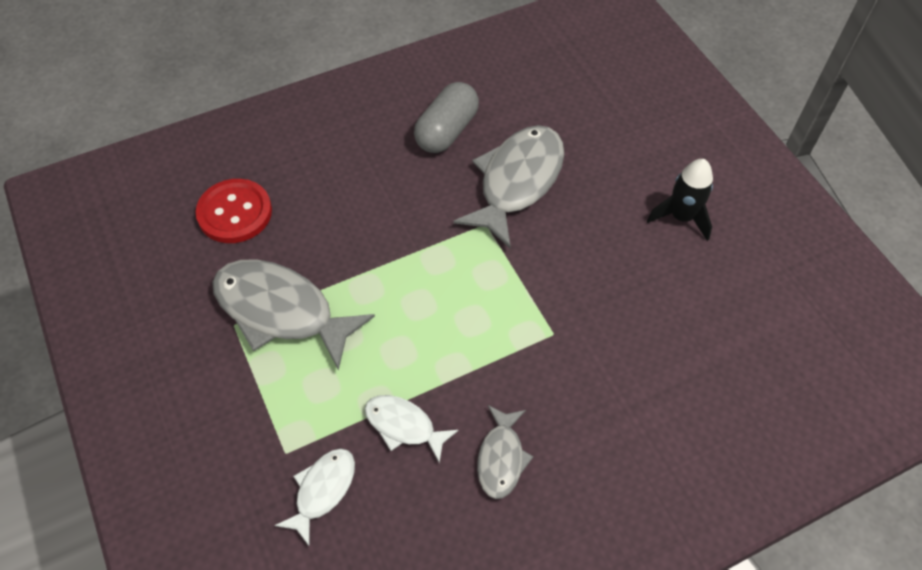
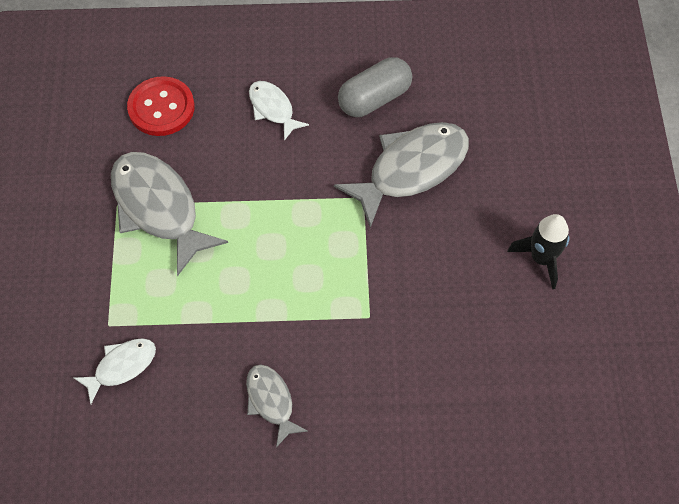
camera: 25 degrees right, 5 degrees up
white fish [365,395,459,463] -> white fish moved to [249,81,309,141]
grey fish [477,405,534,499] -> grey fish turned 120 degrees clockwise [246,365,308,447]

